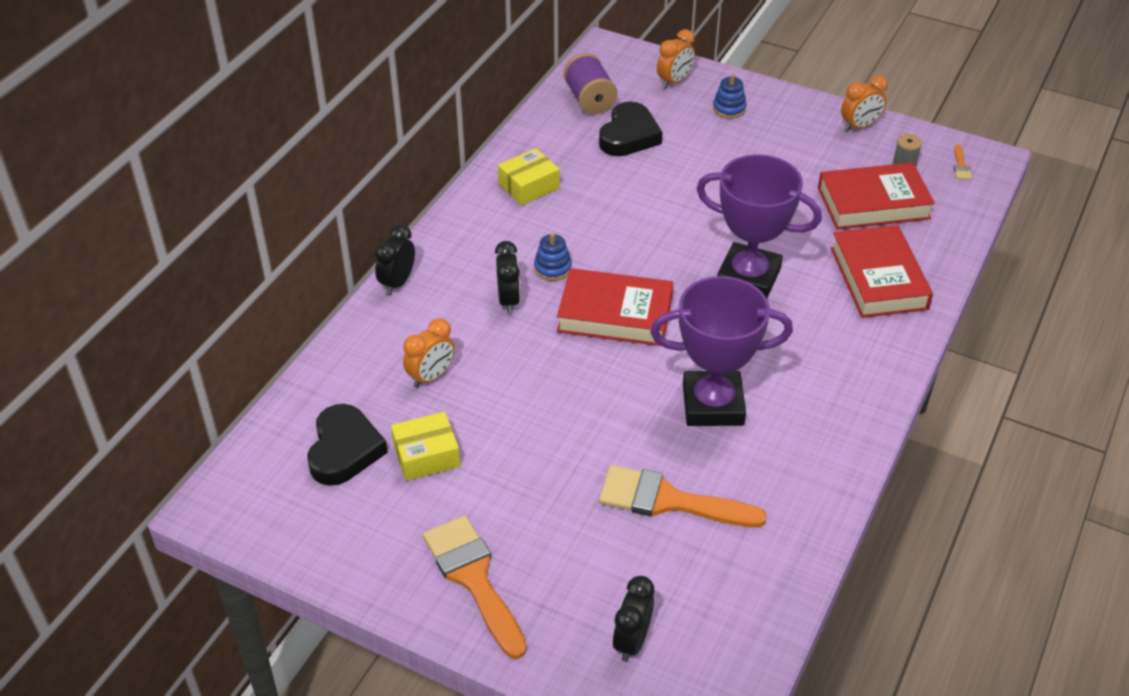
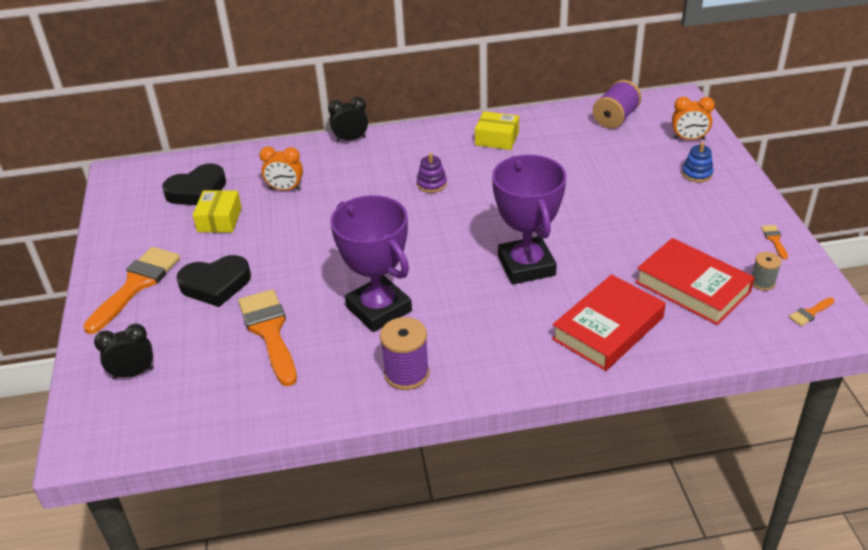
camera: 55 degrees right, 5 degrees down
yellow box [391,412,460,481] -> yellow box turned 60 degrees clockwise [193,190,242,233]
black clock [495,241,520,314] -> none
blue stacking toy [534,233,572,281] -> purple stacking toy [417,153,447,193]
red book [557,268,673,346] -> none
black heart [599,101,663,156] -> black heart moved to [177,255,251,307]
orange clock [841,75,888,132] -> orange brush [761,225,788,260]
none -> purple spool [380,317,430,390]

